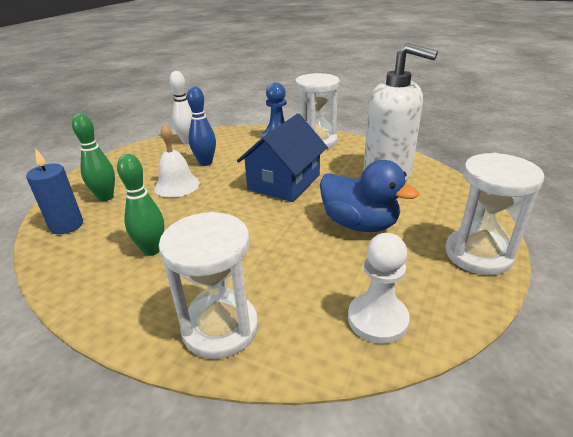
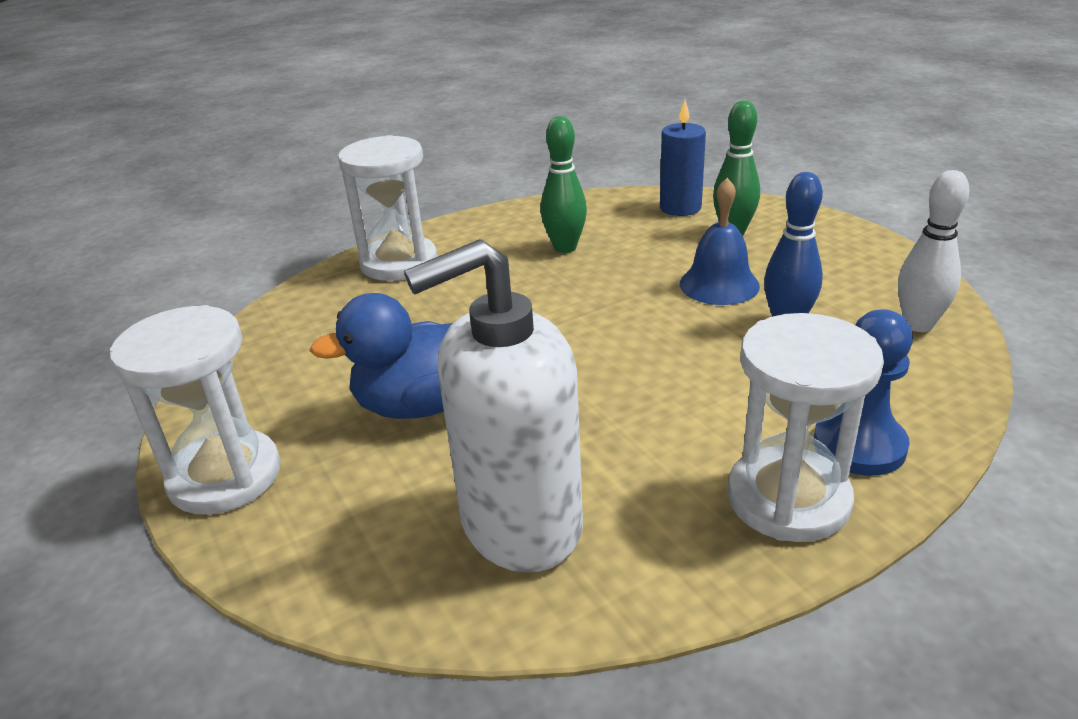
camera: 125 degrees right, 0 degrees up
white bell [154,124,200,197] -> blue bell [680,178,760,305]
blue house [237,113,328,202] -> none
white pawn [348,233,410,344] -> none

